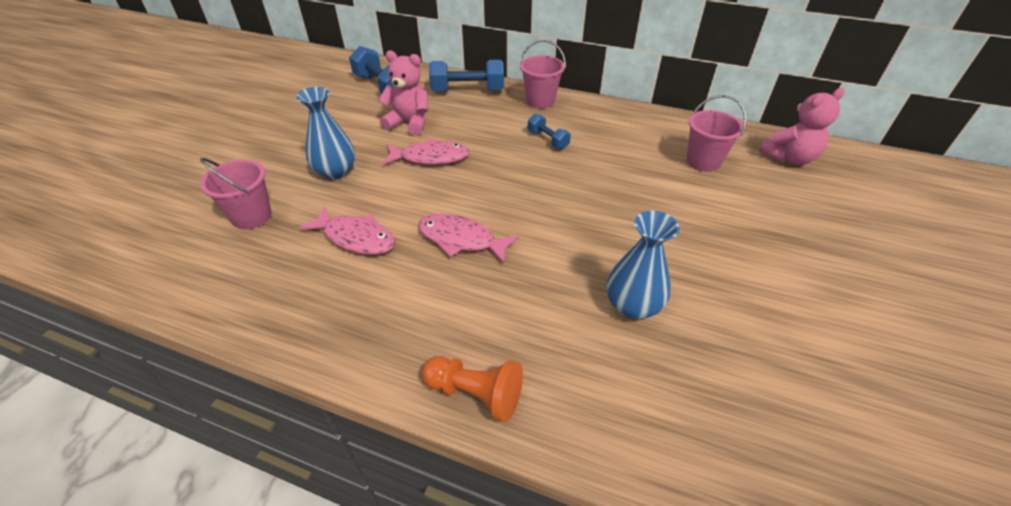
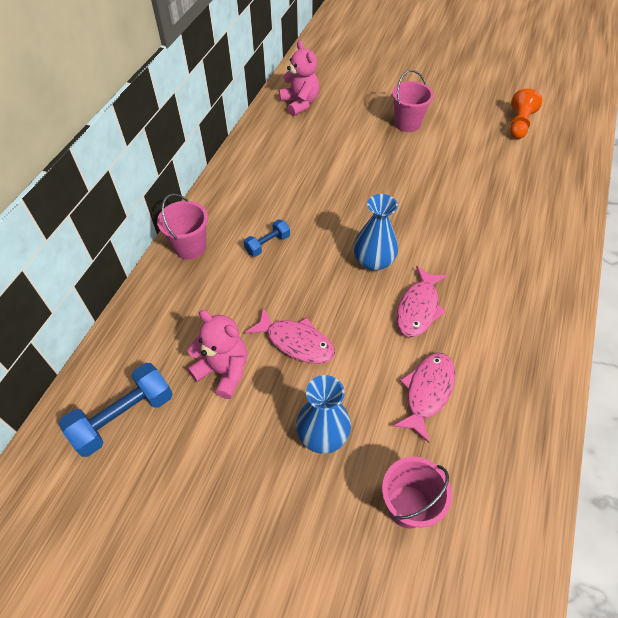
camera: 90 degrees left, 10 degrees up
pink teddy bear [378,50,428,135] -> pink teddy bear turned 105 degrees clockwise [187,310,247,399]
pink fish [382,138,470,165] -> pink fish turned 120 degrees clockwise [245,308,335,363]
orange pawn [422,356,523,423] -> orange pawn moved to [510,89,542,139]
blue dumbbell [429,60,504,92] -> none
blue vase [607,211,679,319] -> blue vase moved to [353,194,398,271]
pink bucket [686,95,747,172] -> pink bucket moved to [392,70,434,132]

